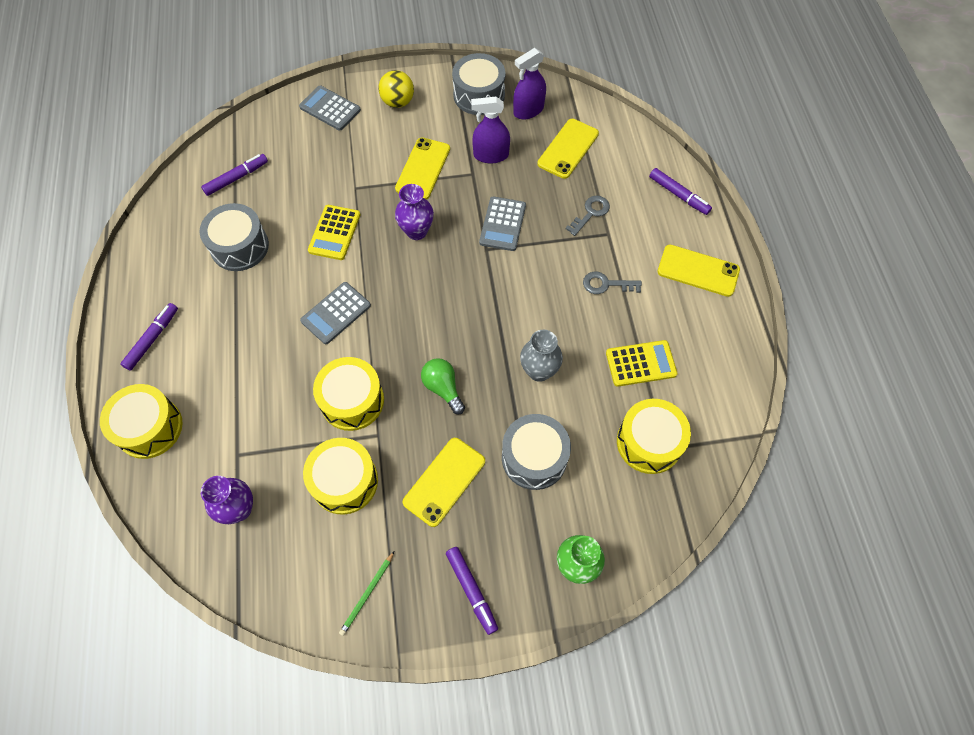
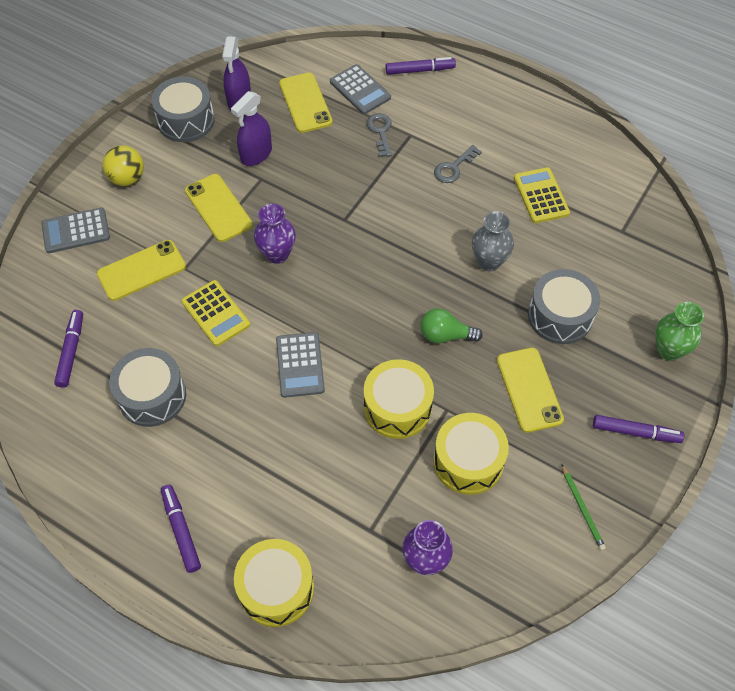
camera: 50 degrees left, 5 degrees down
grey calculator [479,197,526,251] -> grey calculator moved to [330,64,391,114]
yellow calculator [606,340,678,387] -> yellow calculator turned 45 degrees counterclockwise [514,167,570,223]
yellow drum [617,399,691,474] -> none
yellow phone [657,245,740,297] -> yellow phone moved to [97,240,186,301]

